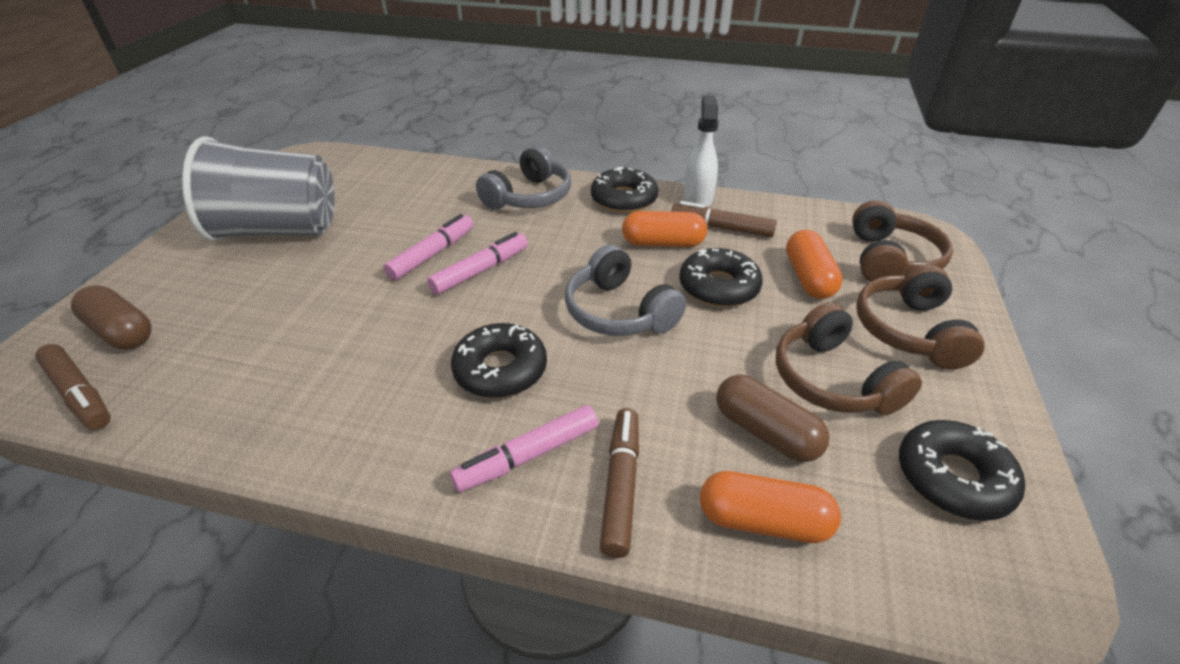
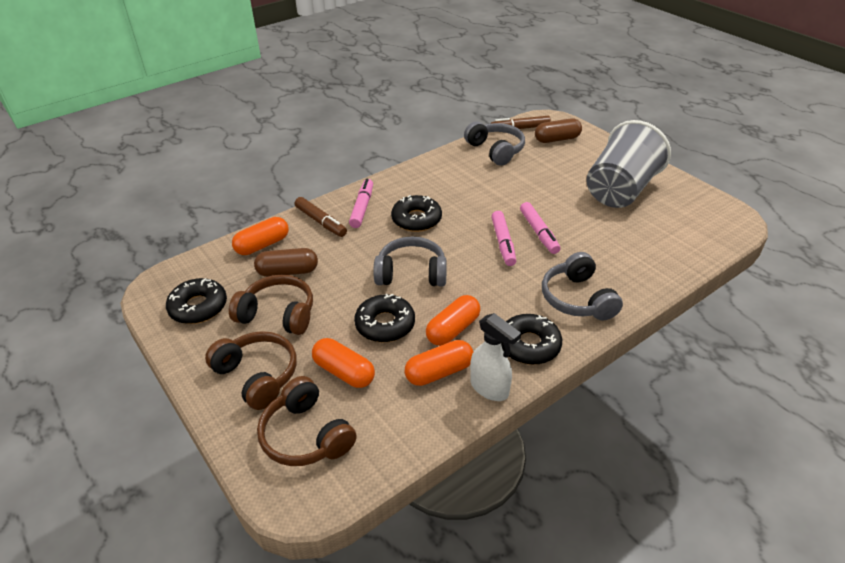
camera: 130 degrees right, 0 degrees up
brown marker [671,201,777,237] -> orange capsule [405,340,473,386]
none -> grey headphones [464,121,525,166]

